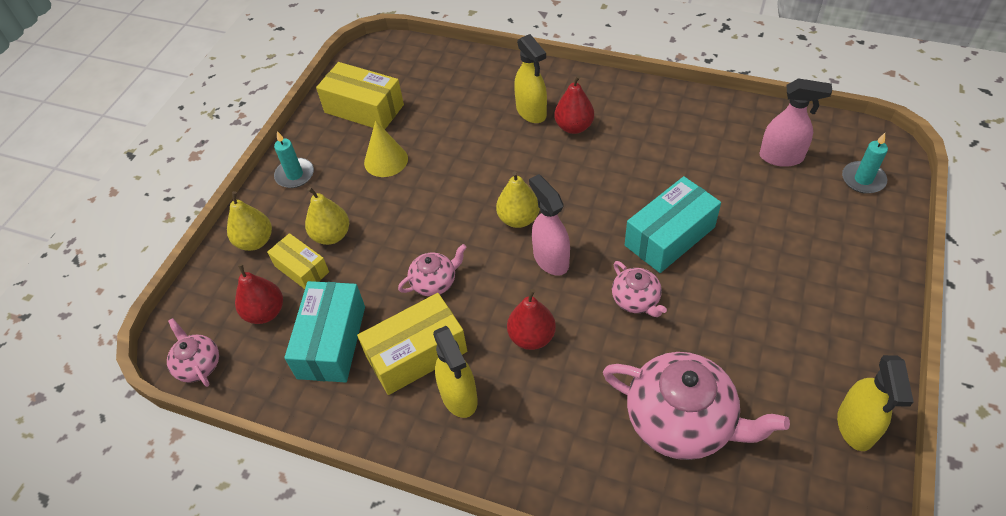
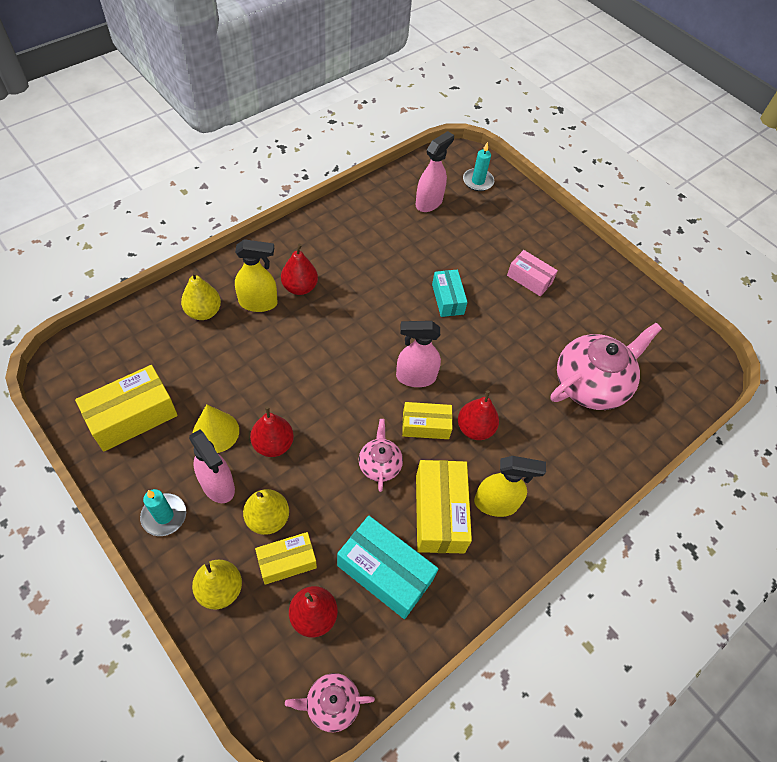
camera: 70 degrees left, 5 degrees up
yellow pear [496,171,540,228] -> yellow pear moved to [181,271,221,320]
pink teapot [612,261,667,317] -> none
turquoise box [625,176,721,273] -> turquoise box [432,270,467,317], size x0.62
yellow spray bottle [837,355,914,451] -> none
none -> pink spray bottle [189,429,235,503]
none -> red pear [250,406,294,457]
none -> yellow box [402,402,453,439]
none -> pink box [507,250,558,297]

